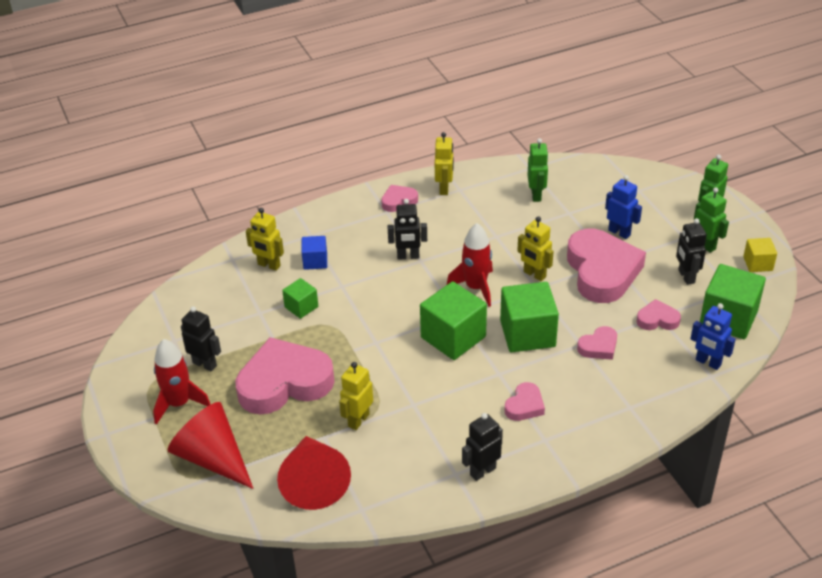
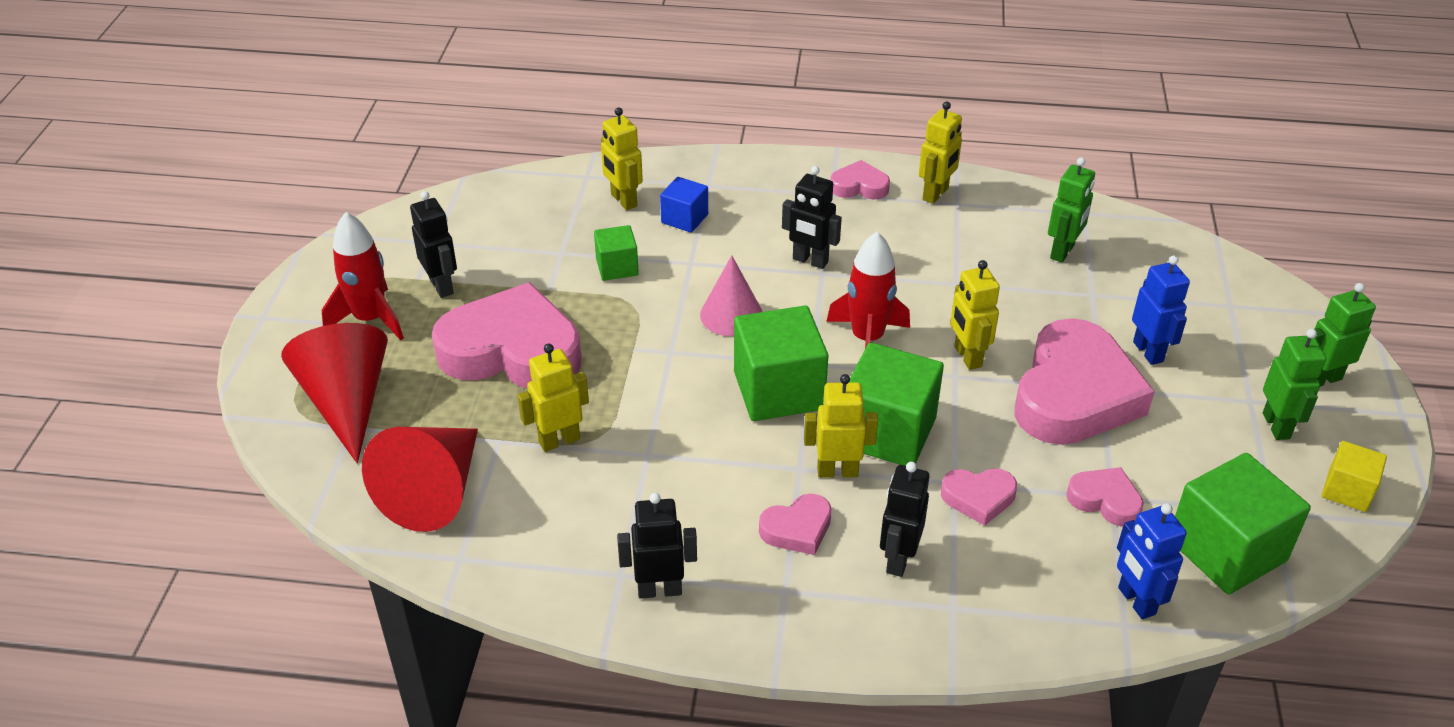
camera: 30 degrees right, 0 degrees up
black robot [676,218,707,285] -> black robot moved to [880,462,929,577]
none -> pink cone [700,255,762,336]
none -> yellow robot [804,374,878,478]

